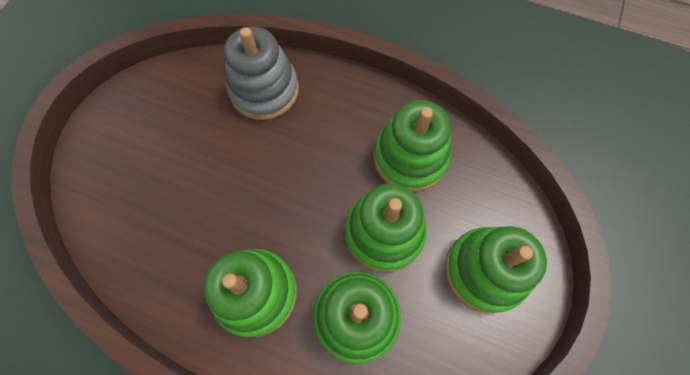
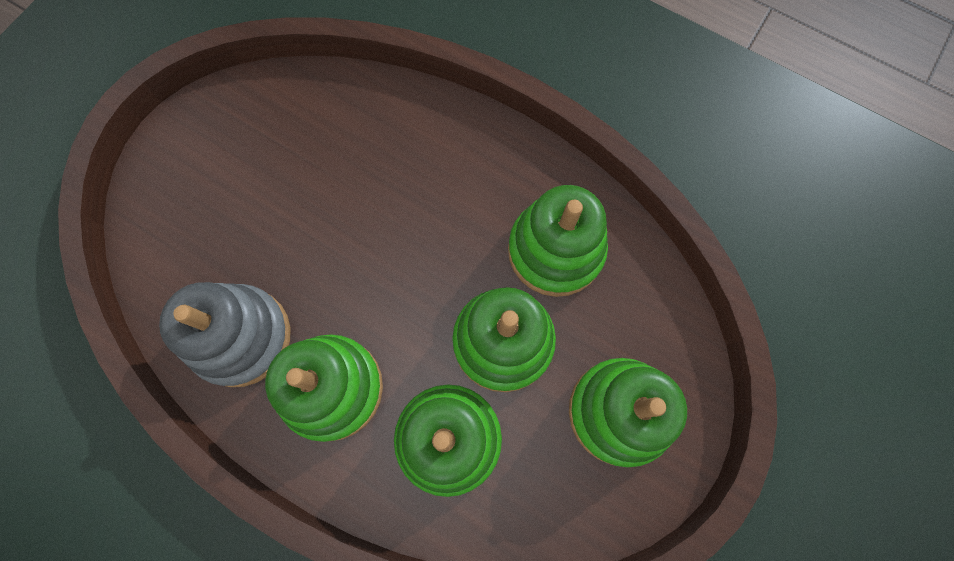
camera: 10 degrees right, 5 degrees up
grey stacking toy [224,27,299,120] -> grey stacking toy moved to [159,282,291,387]

